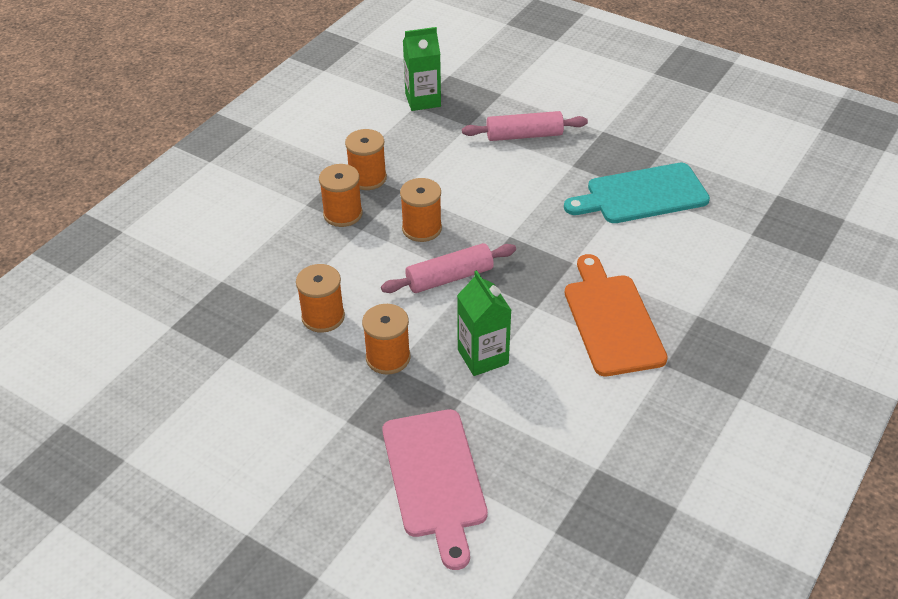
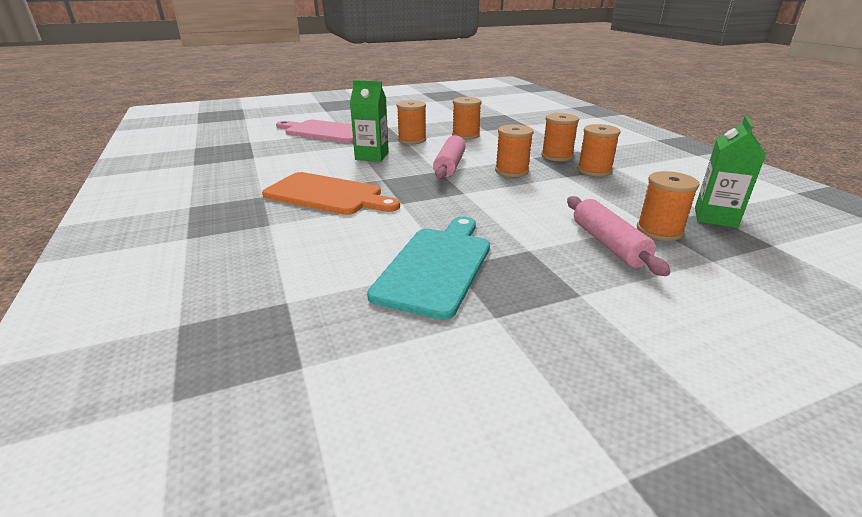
camera: 125 degrees right, 15 degrees down
pink rolling pin [462,111,588,141] -> pink rolling pin turned 45 degrees counterclockwise [567,196,671,276]
none -> orange spool [637,171,700,241]

